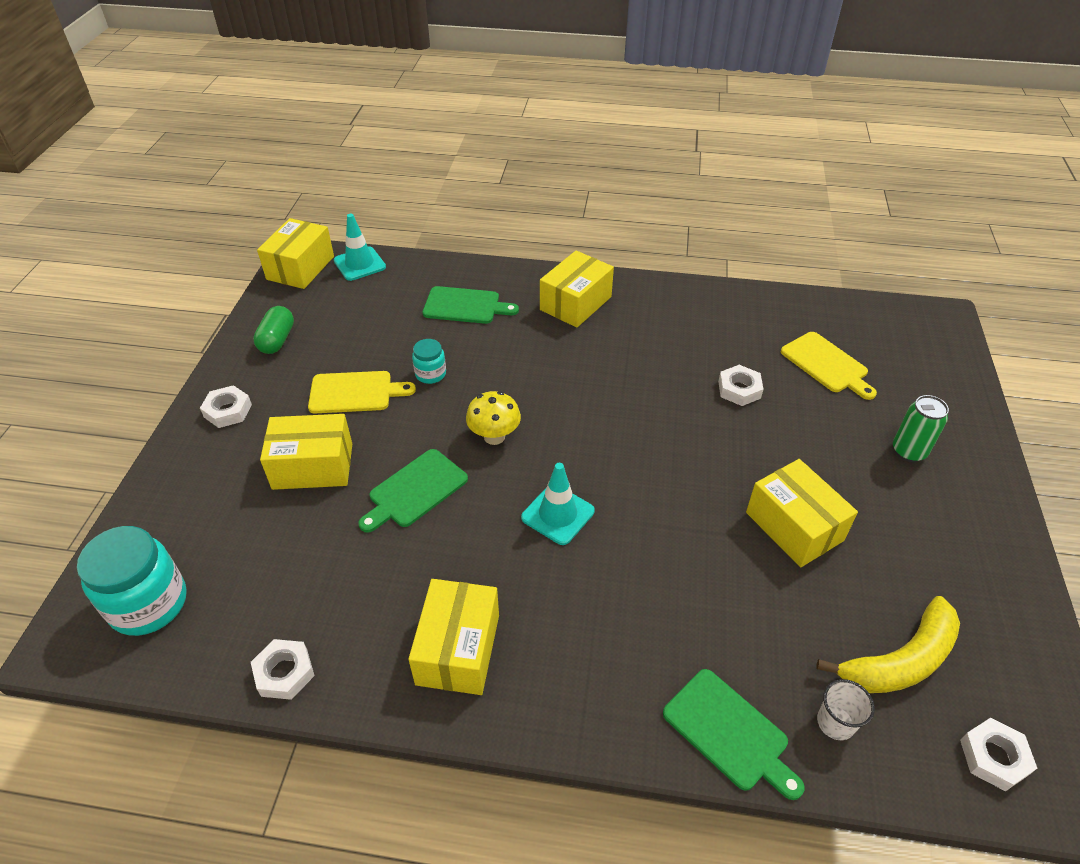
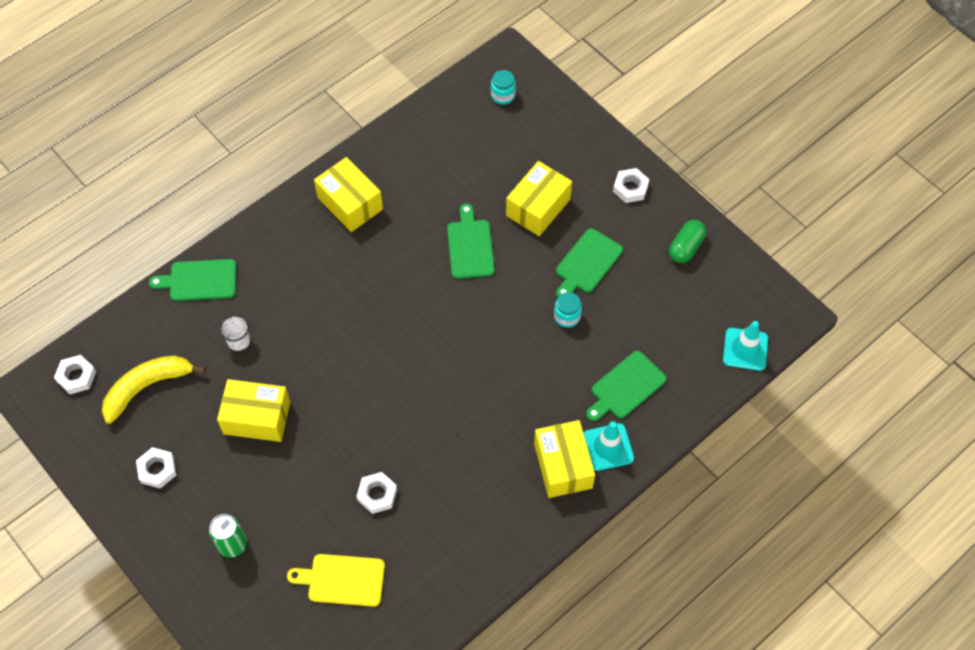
camera: 130 degrees right, 15 degrees up
turquoise jar [77,526,187,636] -> turquoise jar [491,70,516,105], size x0.52
white nut [251,639,315,700] -> white nut moved to [136,447,177,489]
green capsule [253,306,294,354] -> green capsule turned 75 degrees clockwise [669,220,706,263]
yellow box [257,218,334,289] -> none
yellow cutting board [308,371,416,413] -> green cutting board [556,228,623,297]
yellow mushroom [466,391,521,445] -> none
turquoise traffic cone [521,463,595,545] -> turquoise traffic cone moved to [584,421,634,471]
yellow banana [816,596,960,693] -> yellow banana turned 45 degrees clockwise [102,355,206,424]
white cup [817,679,875,740] -> white cup moved to [219,315,250,351]

